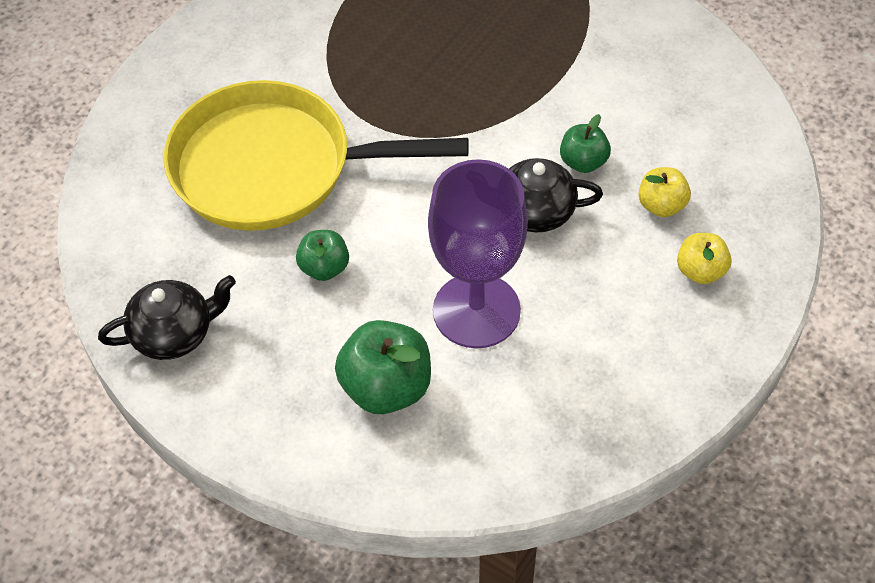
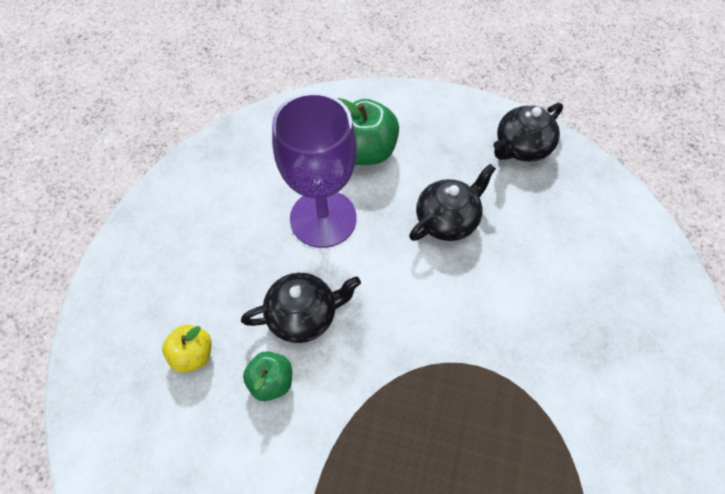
camera: 160 degrees right, 5 degrees up
yellow pan [163,80,469,231] -> none
green apple [296,230,349,281] -> black teapot [409,164,496,241]
yellow apple [677,233,732,284] -> none

